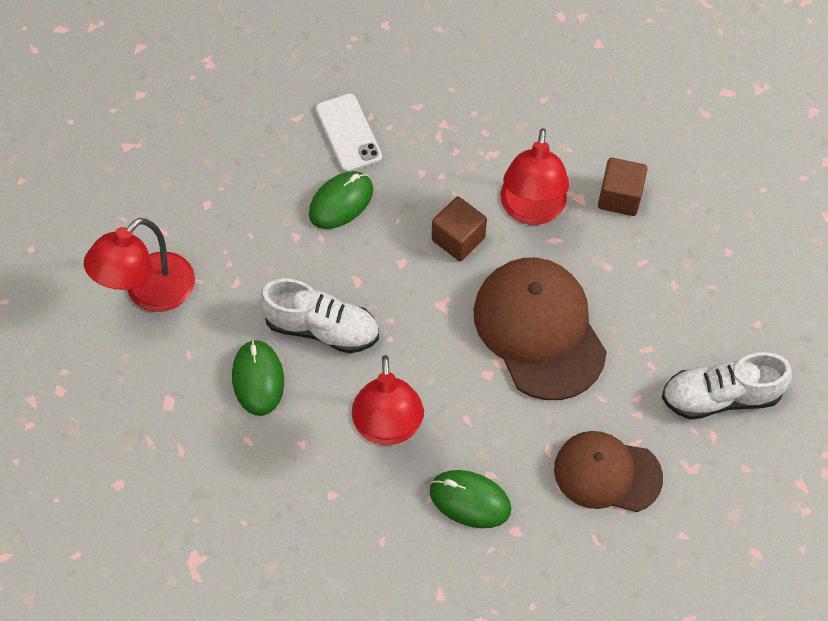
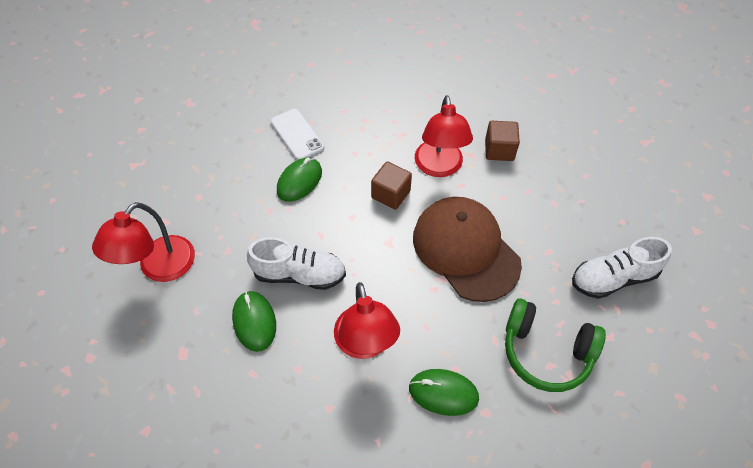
camera: 10 degrees left, 5 degrees down
brown cap [554,431,663,512] -> green headphones [505,299,606,392]

